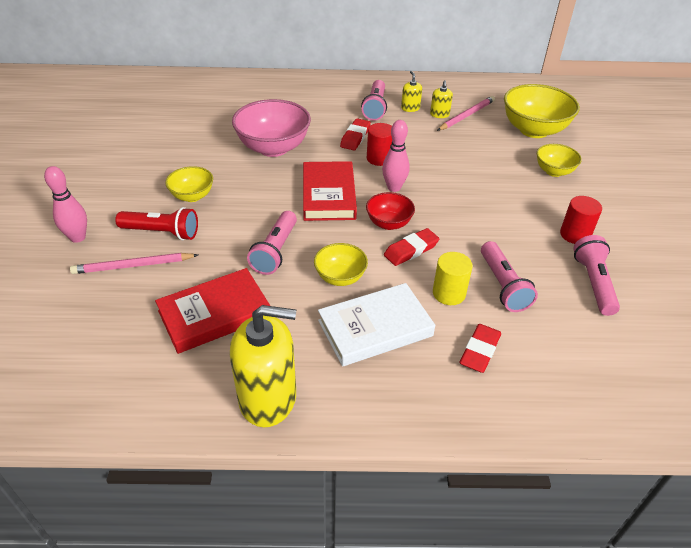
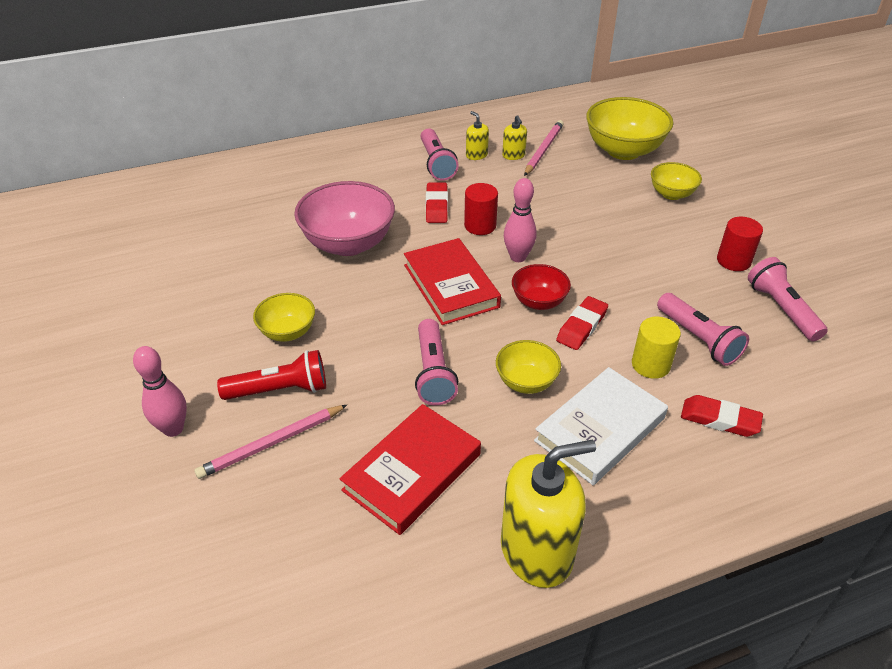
camera: 20 degrees left, 0 degrees up
red eraser [460,324,501,373] -> red eraser turned 75 degrees counterclockwise [681,395,763,437]

